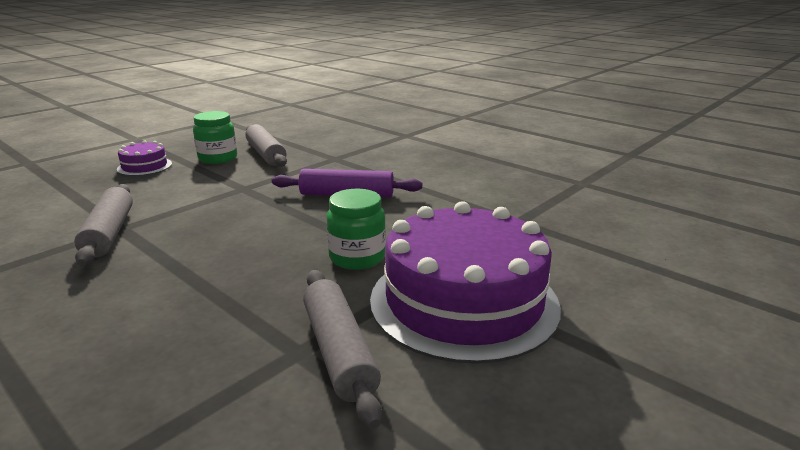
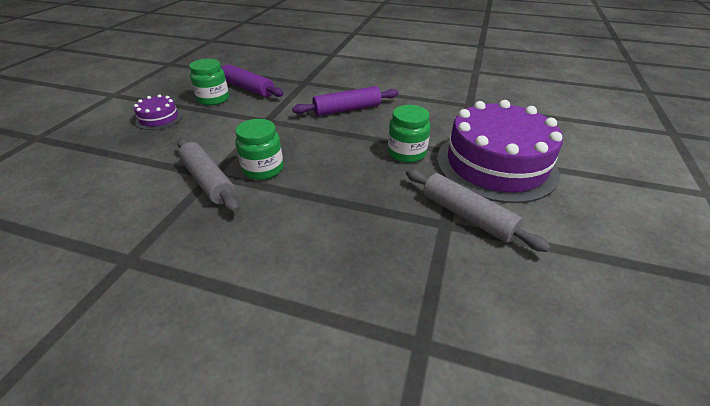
camera: 25 degrees left, 15 degrees up
grey rolling pin [245,124,287,167] -> purple rolling pin [221,64,284,97]
none -> green jar [235,119,283,180]

